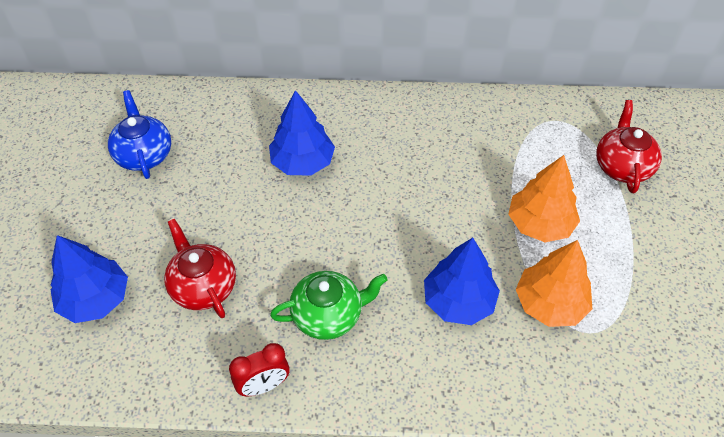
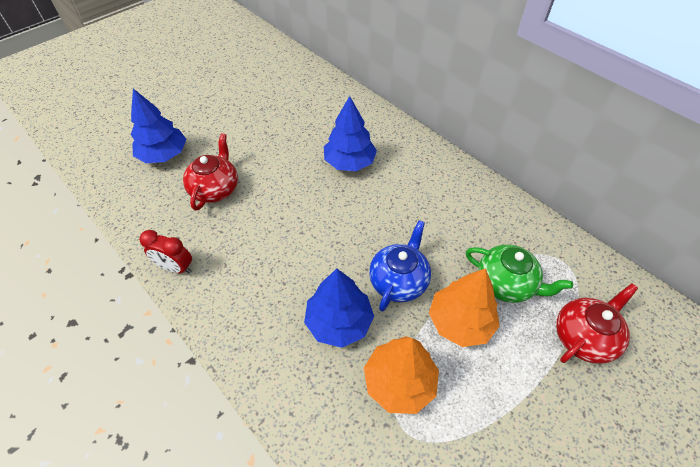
camera: 45 degrees right, 0 degrees up
blue teapot [108,90,171,179] -> blue teapot moved to [369,220,431,312]
green teapot [270,271,388,340] -> green teapot moved to [466,245,573,303]

